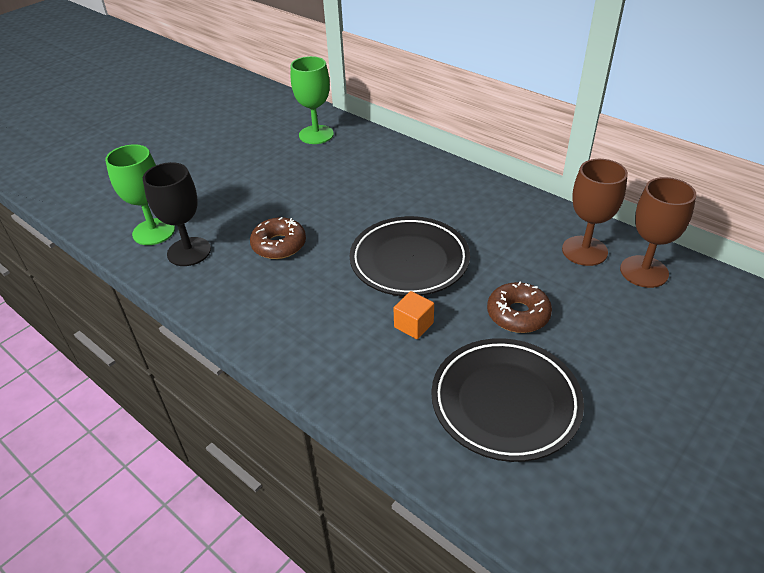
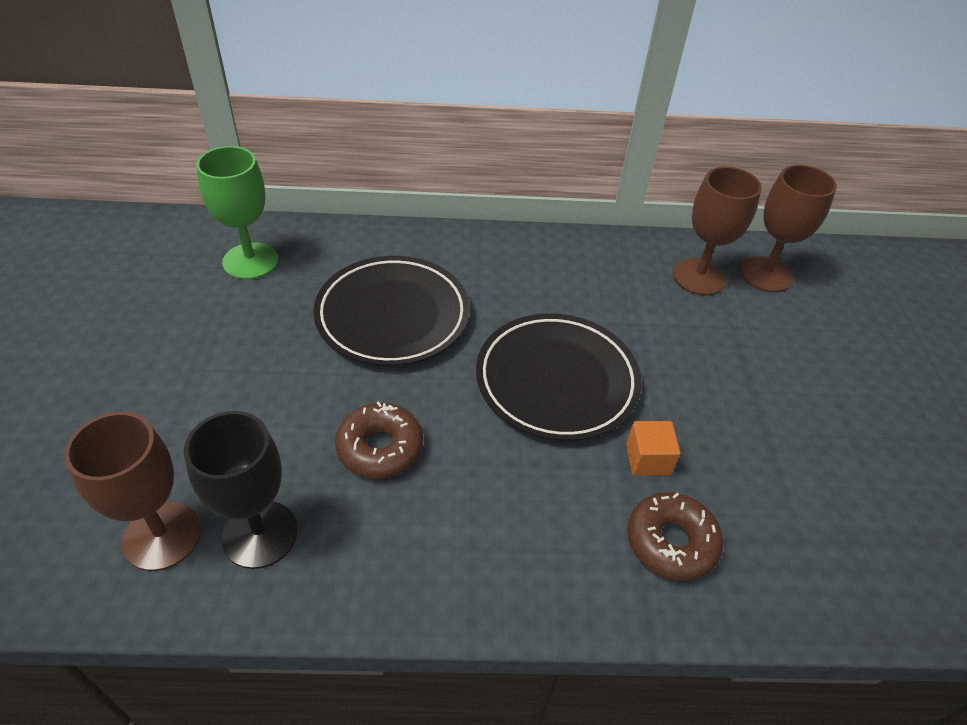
camera: 45 degrees left, 5 degrees up
green goblet [105,144,175,245] -> brown goblet [64,412,201,571]
black plate [431,338,584,462] -> black plate moved to [313,256,470,366]
brown donut [487,282,552,333] -> brown donut moved to [627,492,723,582]

